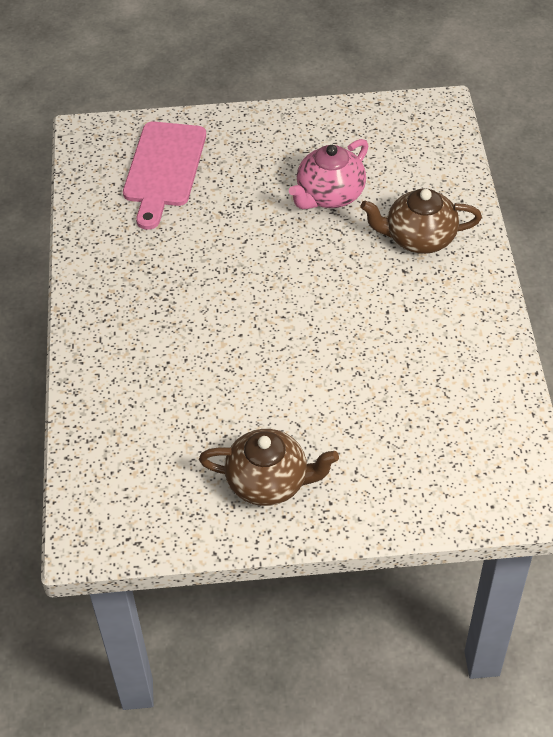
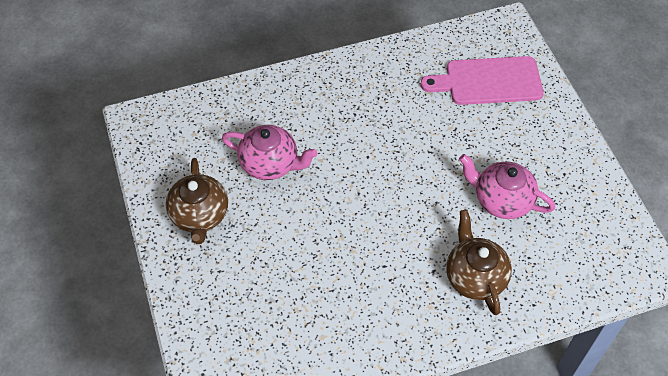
camera: 75 degrees right, 5 degrees up
none -> pink teapot [222,125,317,180]

